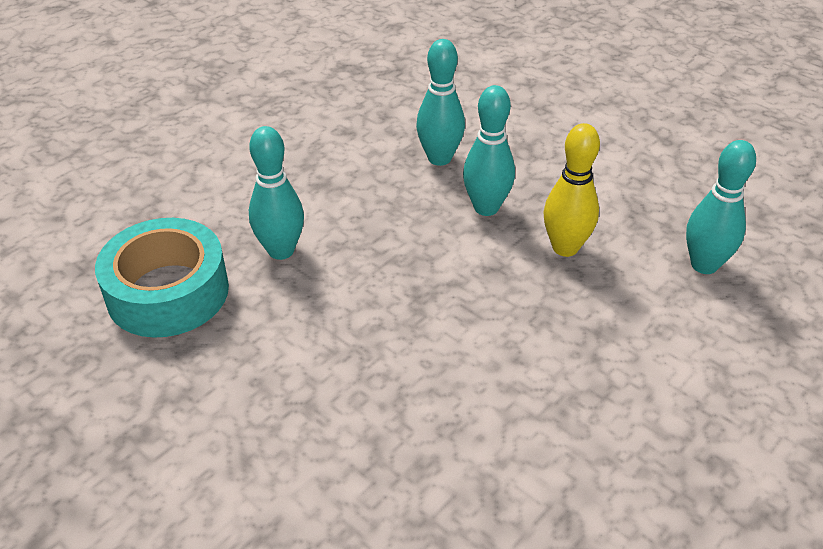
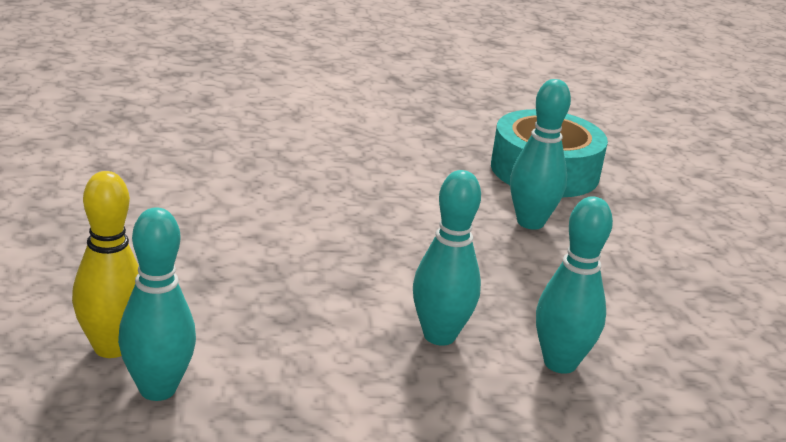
camera: 130 degrees right, 15 degrees down
yellow bowling pin [543,123,600,257] -> yellow bowling pin moved to [72,171,139,358]

